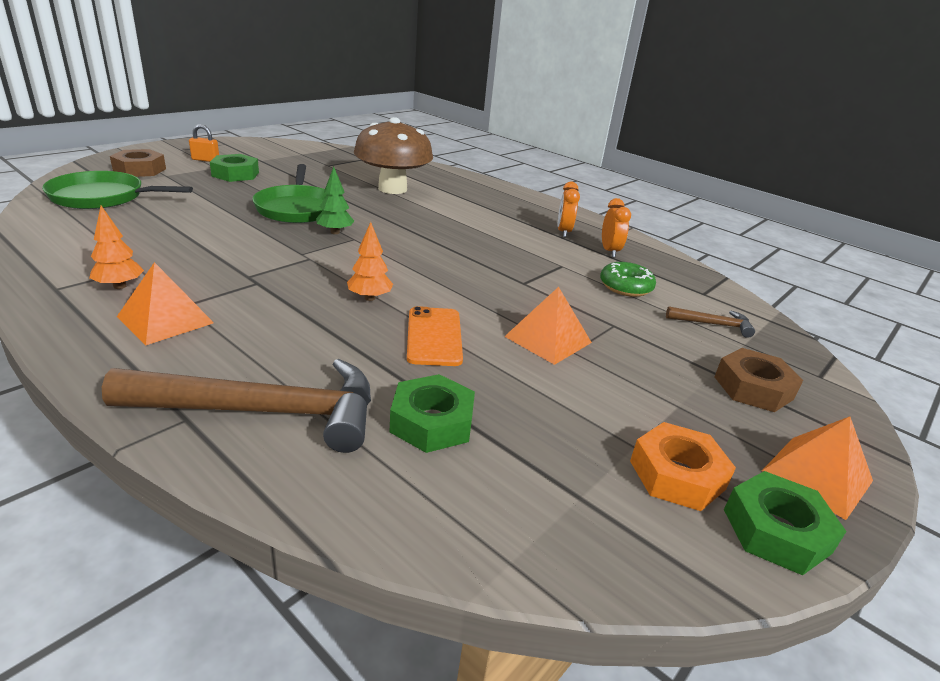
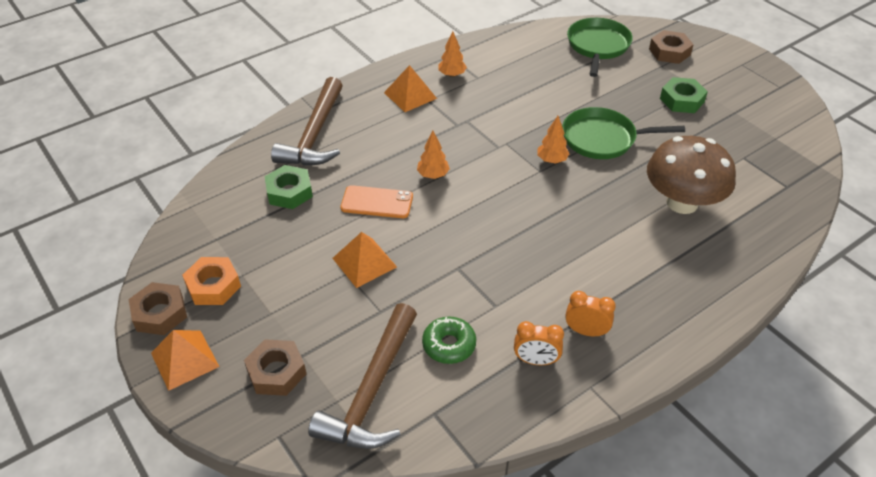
camera: 105 degrees right, 15 degrees up
orange padlock [189,124,219,162] -> none
green tree [316,167,354,234] -> orange tree [537,116,570,164]
brown hammer [666,306,755,338] -> brown hammer [308,303,417,449], size x2.17
green nut [724,471,847,575] -> brown nut [129,282,187,335]

